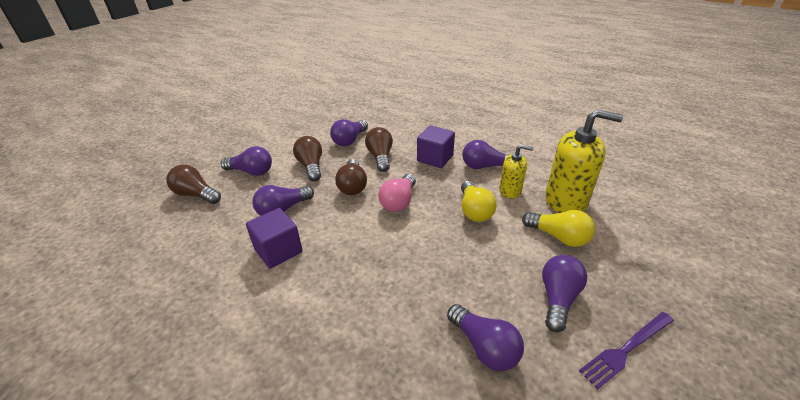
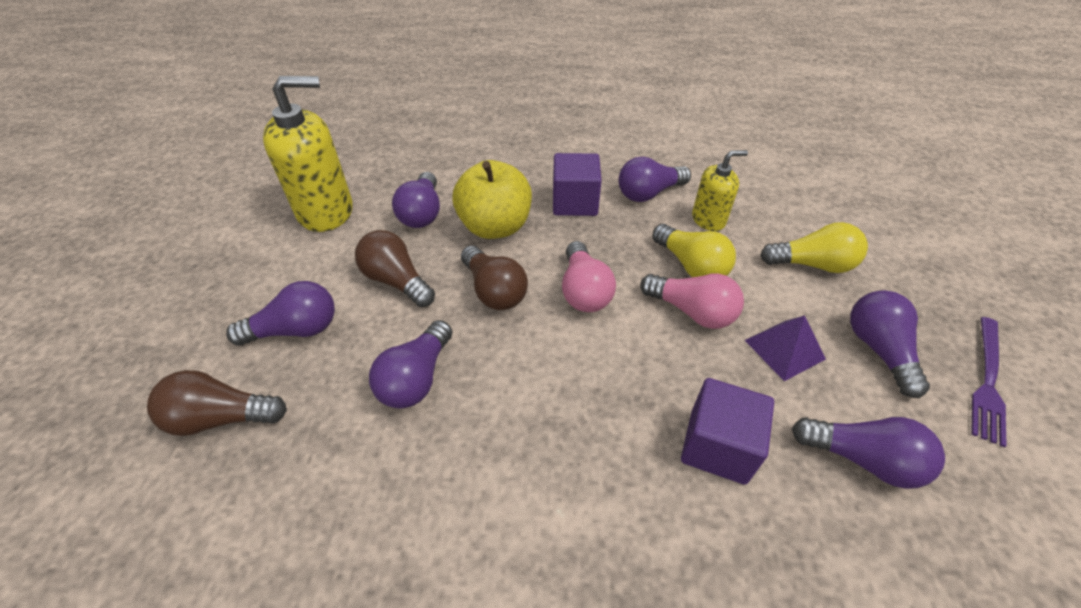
camera: 30 degrees left, 10 degrees up
purple cube [246,208,303,269] -> purple cube moved to [681,378,774,485]
brown light bulb [365,127,393,172] -> yellow apple [452,160,532,239]
yellow soap dispenser [545,109,623,213] -> yellow soap dispenser moved to [263,76,353,232]
none -> pink light bulb [640,274,744,329]
none -> purple pyramid [745,315,826,381]

